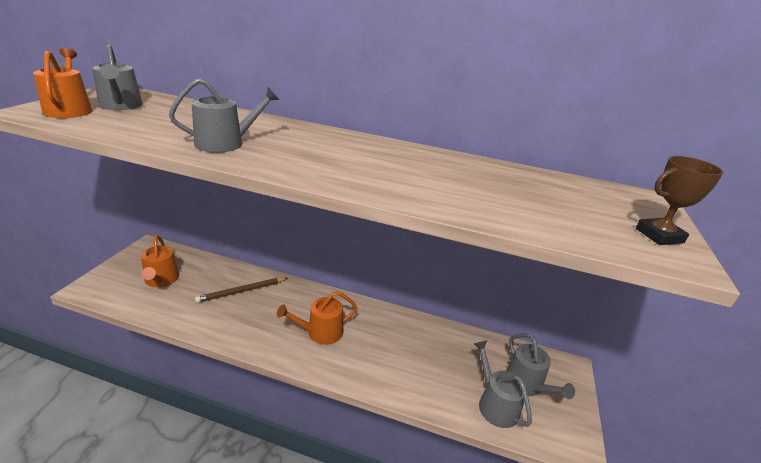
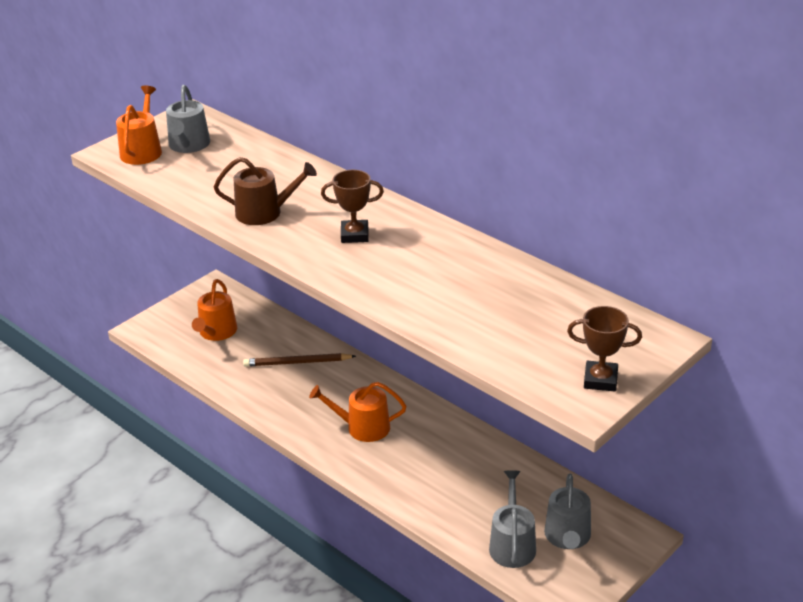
camera: 30 degrees right, 5 degrees up
grey watering can [169,78,279,153] -> brown watering can [214,157,317,225]
none -> brown trophy [321,170,384,243]

